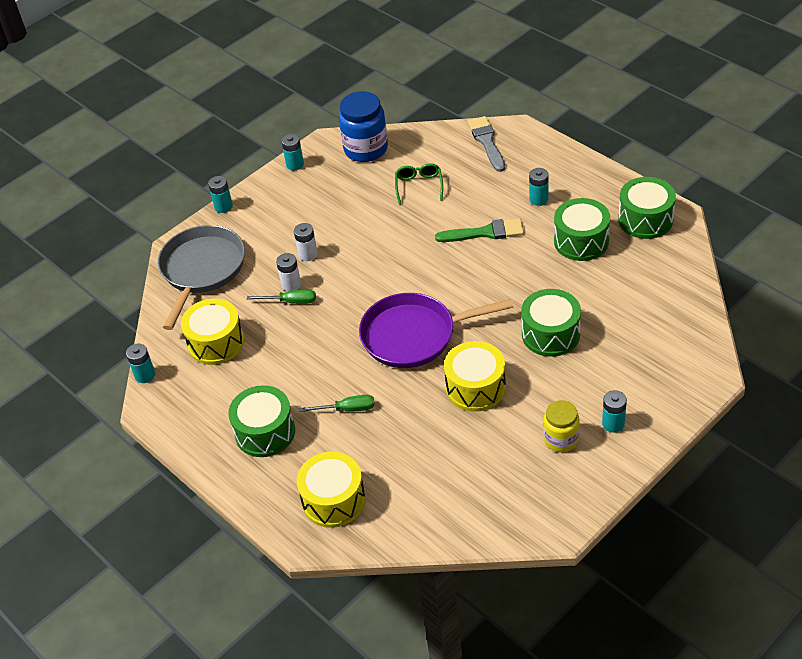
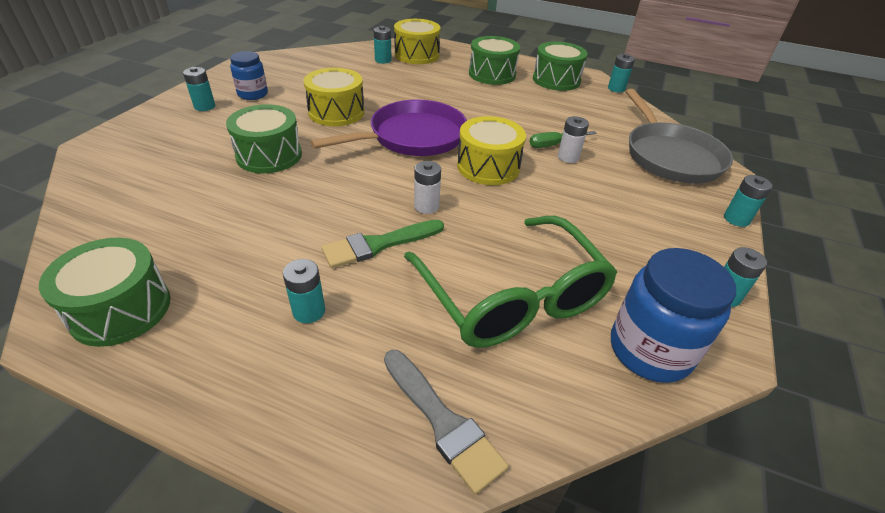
camera: 150 degrees right, 5 degrees down
yellow drum [181,298,244,365] -> yellow drum moved to [457,116,526,185]
white battery [294,223,318,261] -> white battery moved to [414,161,441,214]
green screwdriver [299,395,375,412] -> none
green glasses [395,163,443,205] -> green glasses [404,216,617,348], size x2.25
yellow jar [543,400,580,452] -> blue jar [230,51,268,100]
green drum [554,198,610,261] -> green drum moved to [533,41,588,91]
none -> turquoise battery [374,26,392,64]

